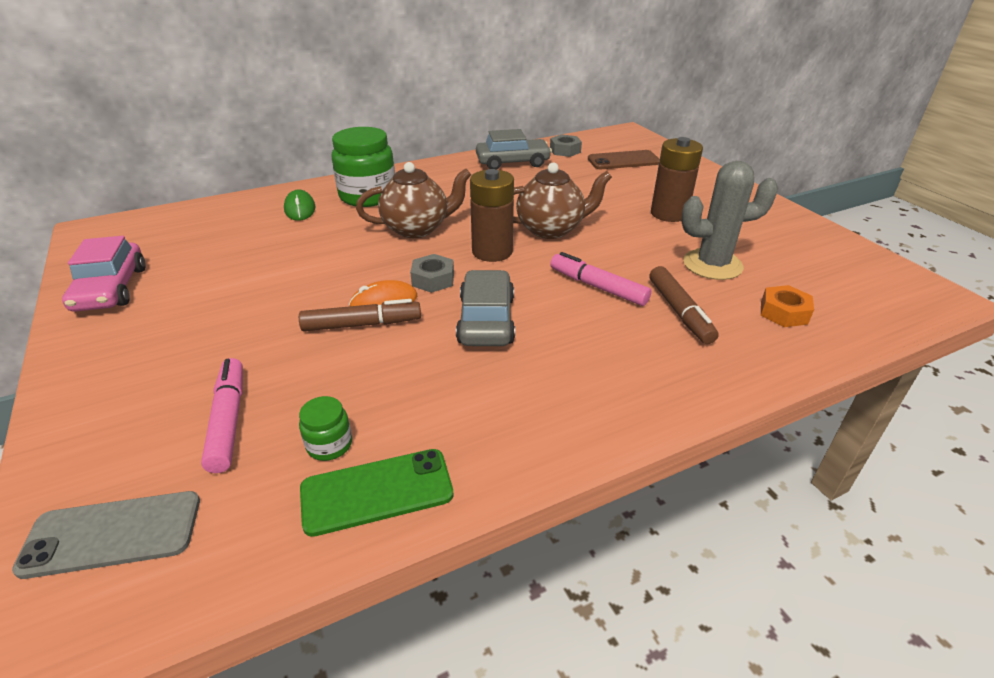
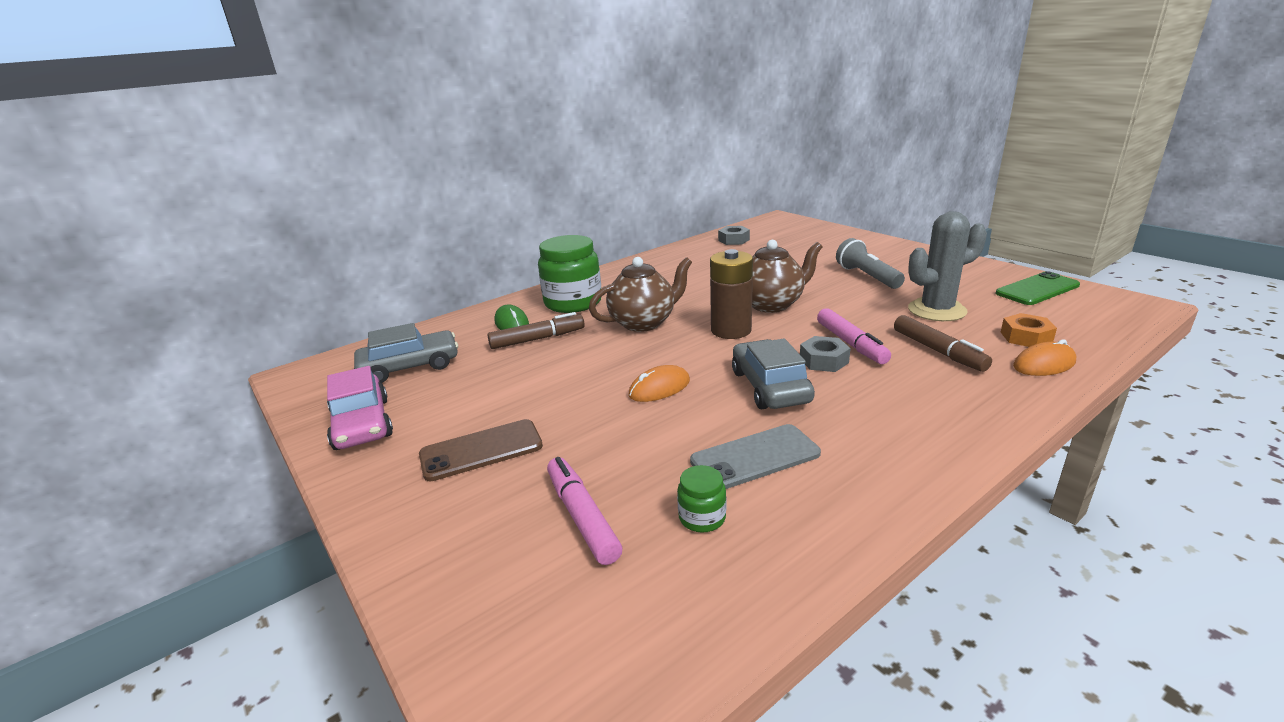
camera: 10 degrees left, 10 degrees down
grey phone [12,491,200,579] -> grey phone moved to [690,424,821,489]
brown marker [299,299,421,331] -> brown marker moved to [487,312,585,349]
green phone [300,449,454,537] -> green phone moved to [996,271,1080,305]
grey nut [410,254,454,293] -> grey nut moved to [800,336,851,372]
grey car [476,129,552,170] -> grey car moved to [354,323,458,383]
pink marker [550,252,651,306] -> pink marker turned 135 degrees counterclockwise [817,308,891,364]
brown phone [588,150,660,169] -> brown phone moved to [419,419,543,481]
brown battery [651,137,703,222] -> grey flashlight [836,238,905,289]
none -> orange mouse [1013,339,1076,376]

